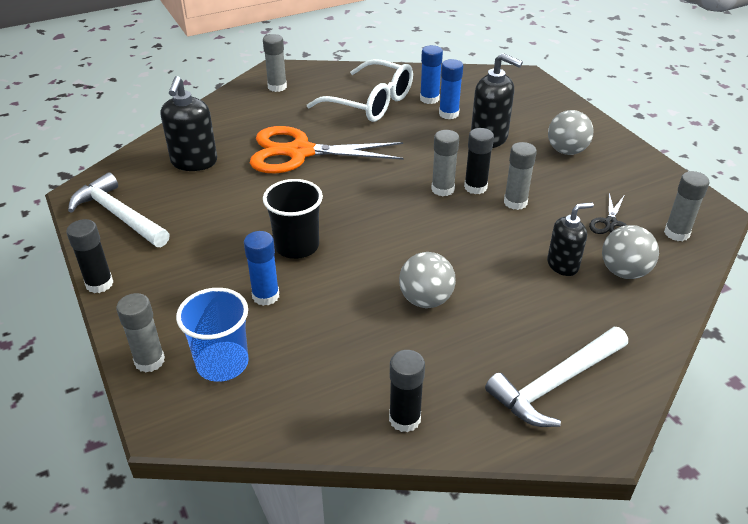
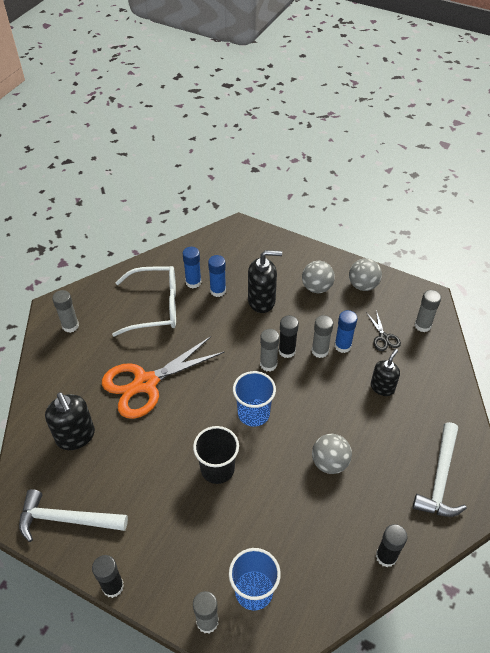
camera: 35 degrees left, 10 degrees up
blue glue stick [244,231,279,306] -> blue glue stick moved to [335,310,358,353]
grey ball [602,225,659,279] -> grey ball moved to [349,258,382,291]
none -> blue cup [233,371,276,427]

